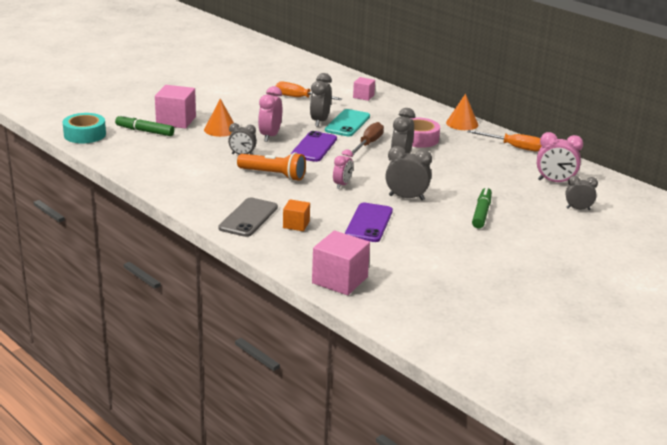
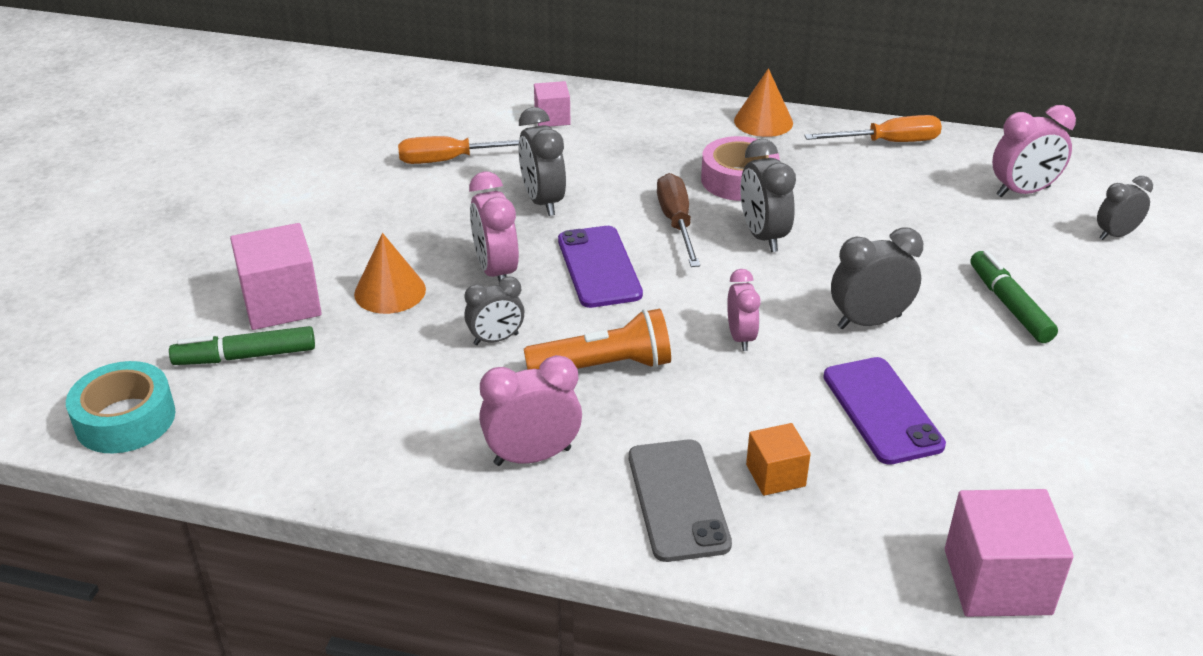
camera: 30 degrees left, 10 degrees up
turquoise phone [325,109,370,137] -> none
none -> pink clock [479,355,582,466]

